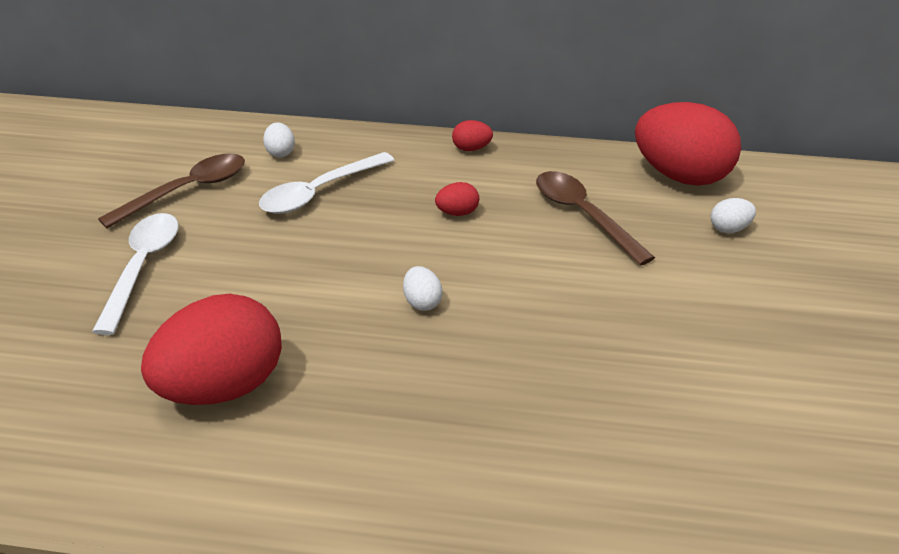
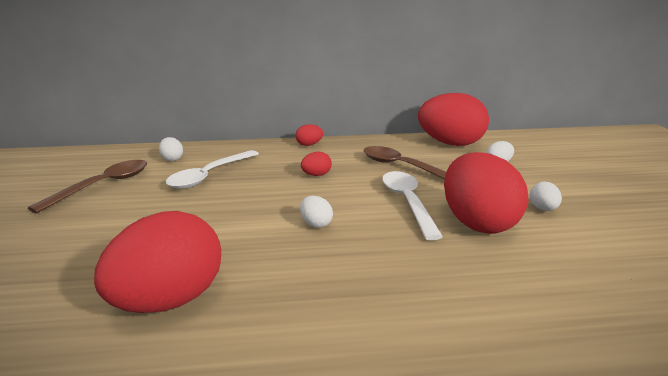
camera: 15 degrees left, 15 degrees down
white spoon [92,213,179,335] -> white spoon moved to [382,171,443,240]
none -> red egg [444,152,528,234]
none -> white egg [530,182,562,211]

